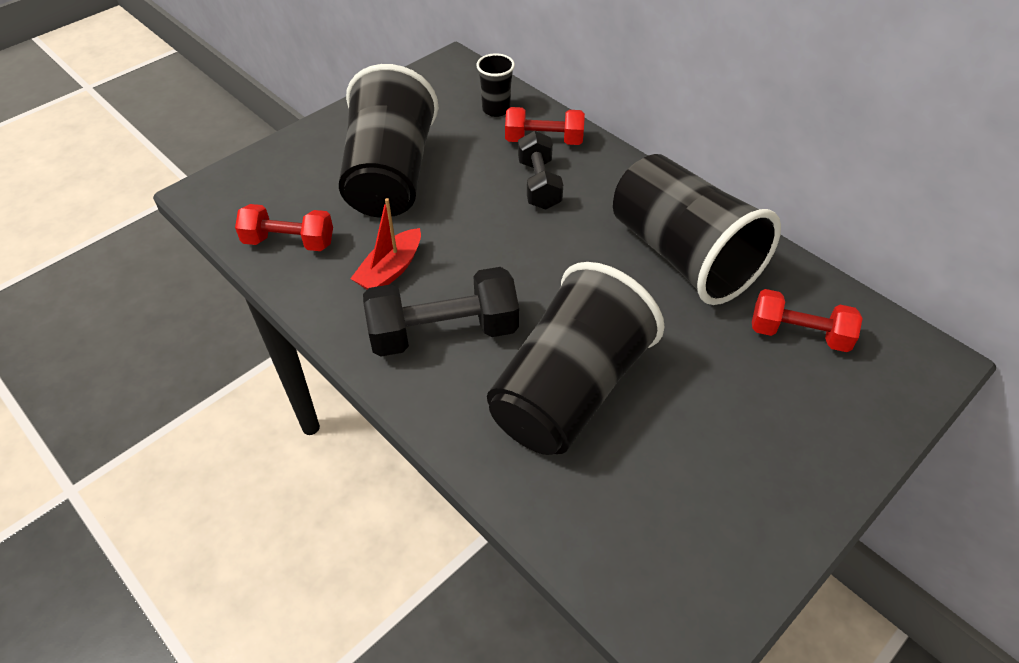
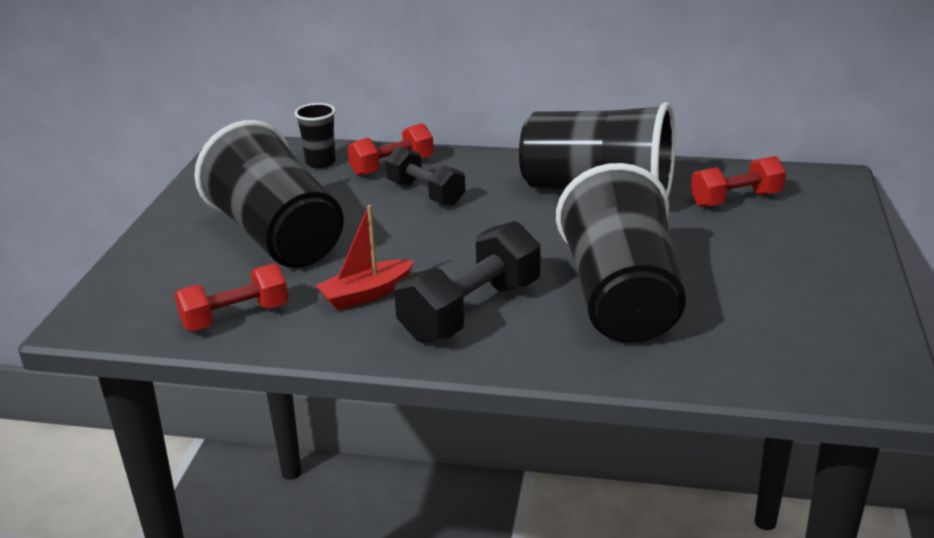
camera: 35 degrees left, 20 degrees down
red boat [350,198,421,289] -> red boat turned 60 degrees clockwise [315,205,414,311]

